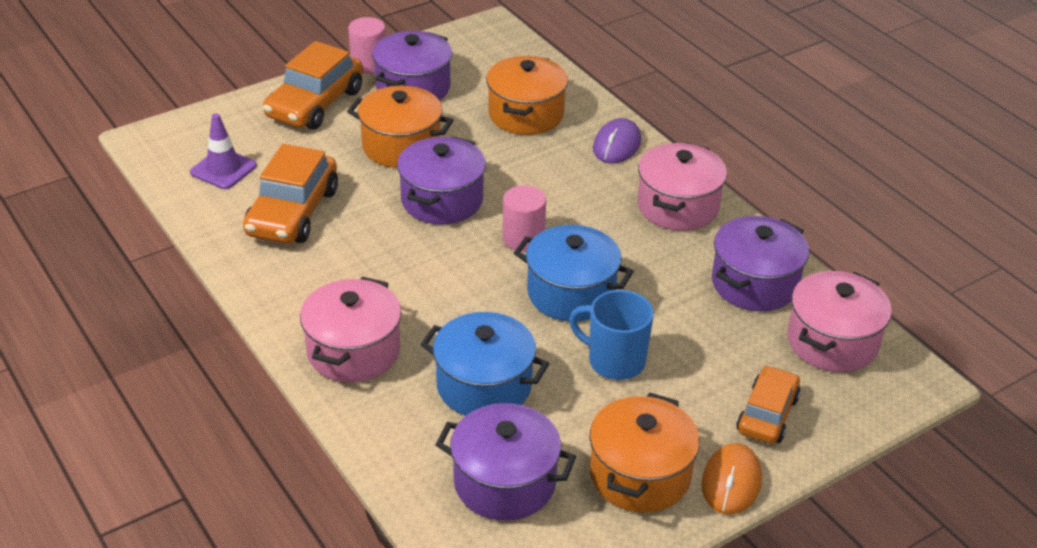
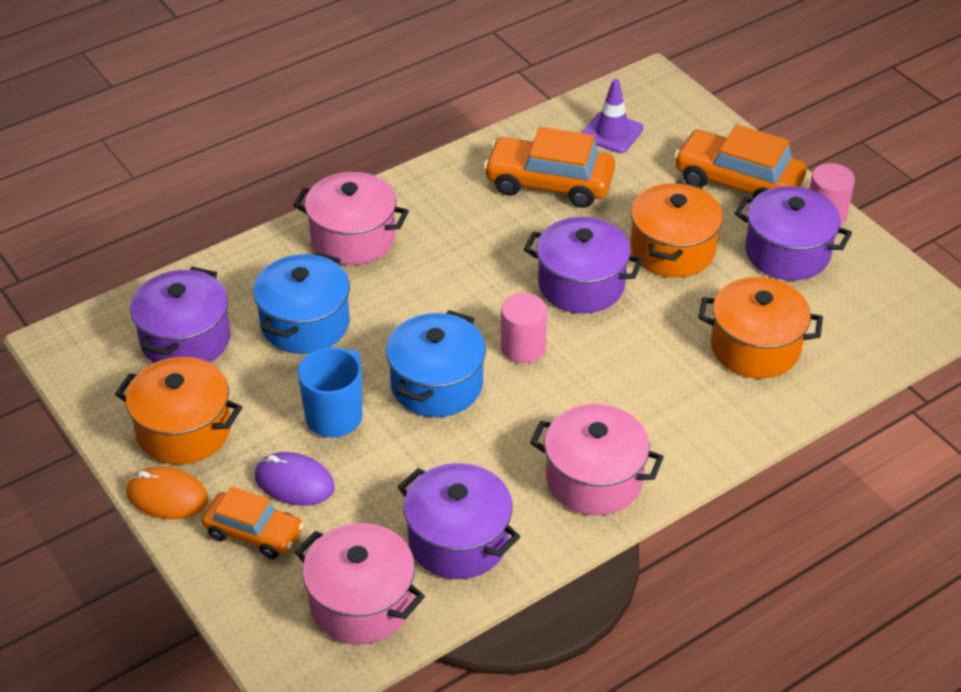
camera: 90 degrees right, 5 degrees up
purple mouse [593,118,641,164] -> purple mouse moved to [255,452,335,506]

